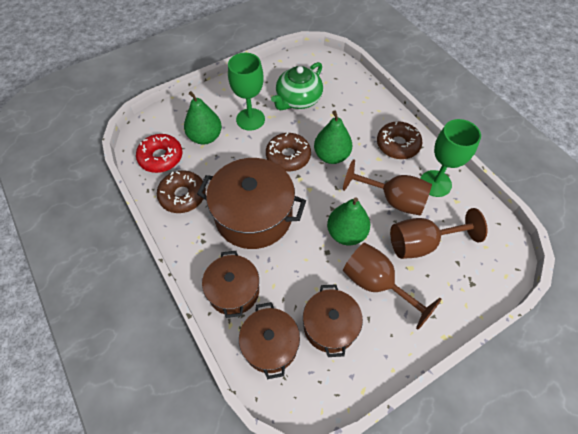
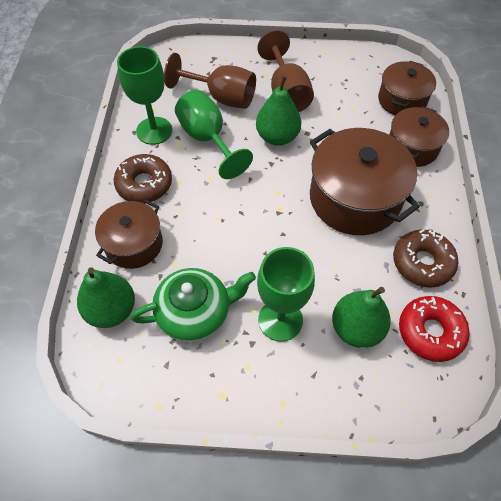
camera: 145 degrees left, 0 degrees up
brown donut [266,133,311,172] -> none
brown pot [303,284,363,357] -> brown pot moved to [95,199,163,269]
green pear [314,110,352,164] -> green pear moved to [77,267,135,328]
brown goblet [343,159,432,216] -> green goblet [175,90,253,179]

